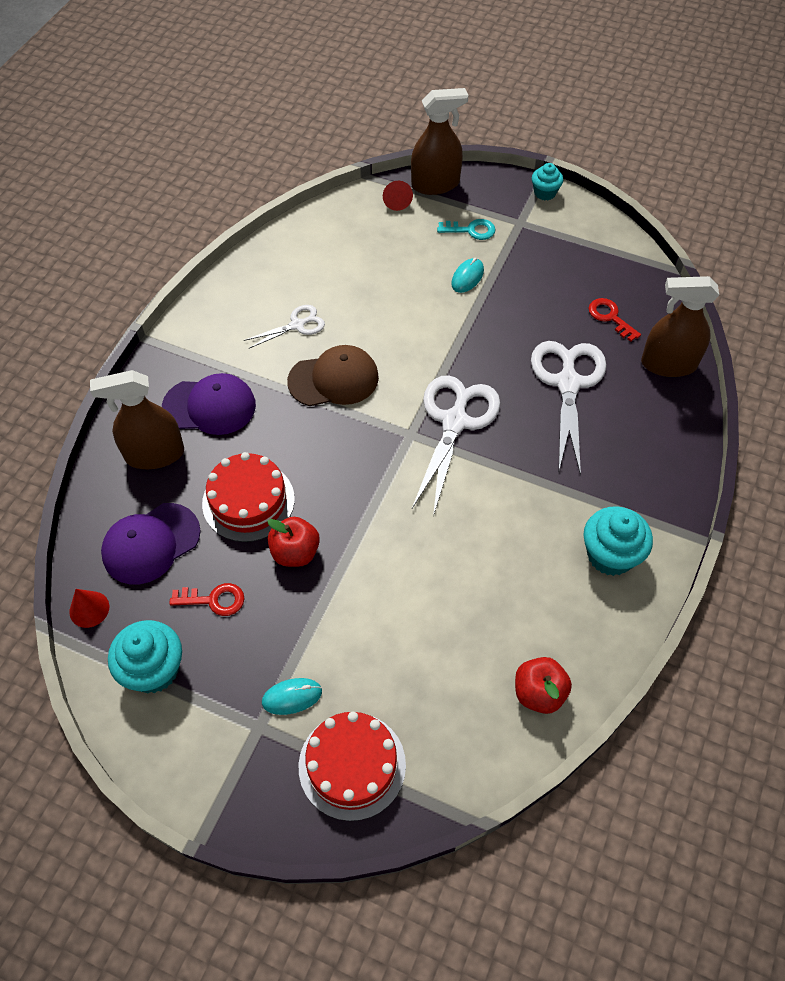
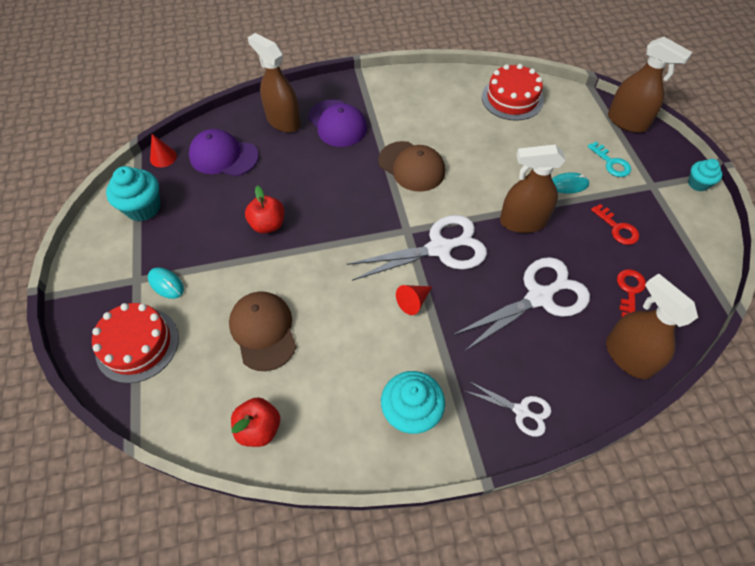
camera: 55 degrees right, 0 degrees up
red key [169,583,244,616] -> red key moved to [591,204,639,245]
red cake [202,452,295,542] -> red cake moved to [482,64,544,121]
white scissors [244,305,325,349] -> white scissors moved to [465,381,551,437]
red cone [383,181,413,211] -> red cone moved to [396,285,432,315]
none -> brown cap [229,291,297,371]
none -> brown spray bottle [500,144,566,233]

